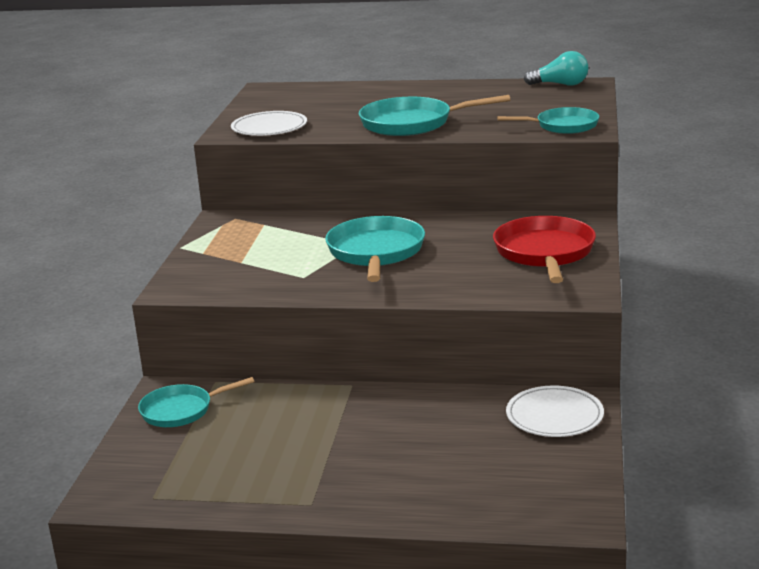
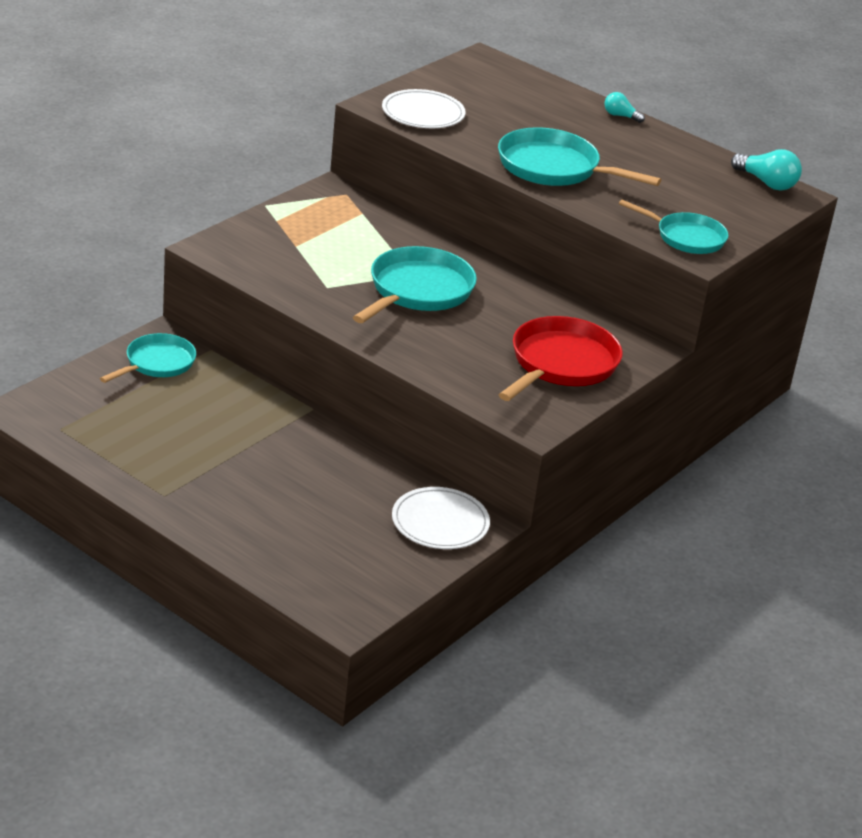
camera: 25 degrees right, 10 degrees up
turquoise pan [138,377,254,427] -> turquoise pan turned 120 degrees clockwise [100,333,196,383]
none -> turquoise light bulb [604,92,645,123]

